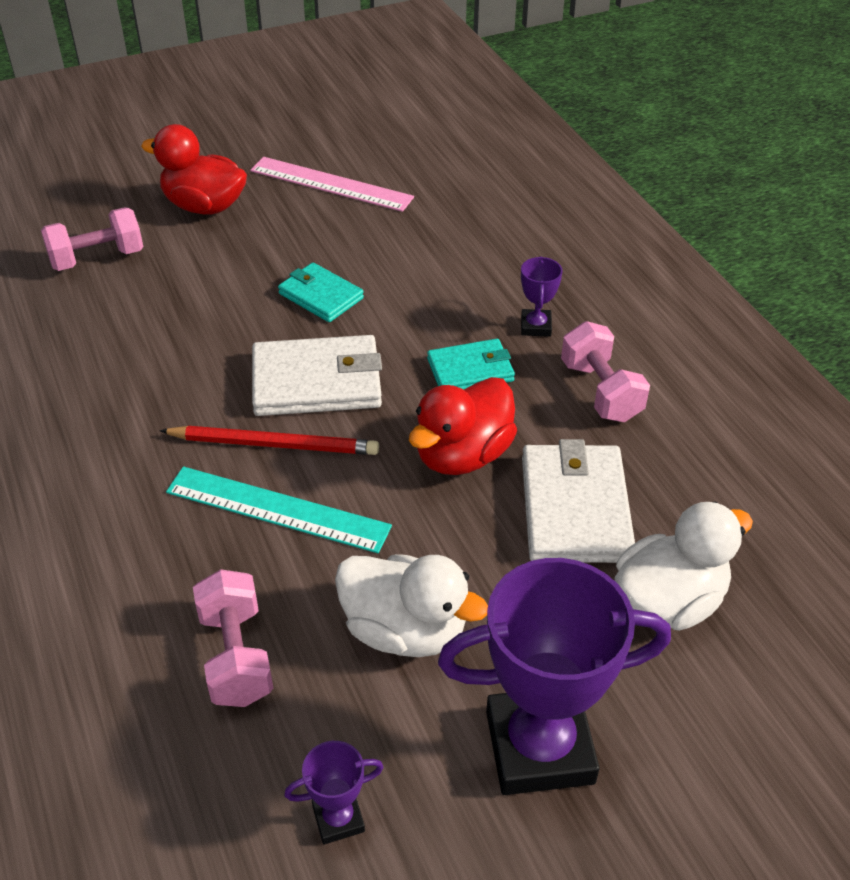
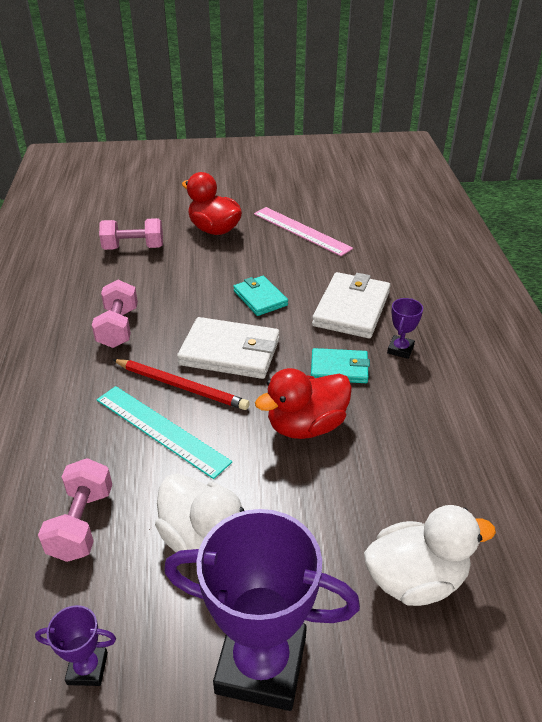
camera: 20 degrees right, 5 degrees down
white wallet [522,439,635,563] -> white wallet moved to [312,272,390,338]
pink dumbbell [561,321,650,422] -> pink dumbbell moved to [92,280,138,348]

